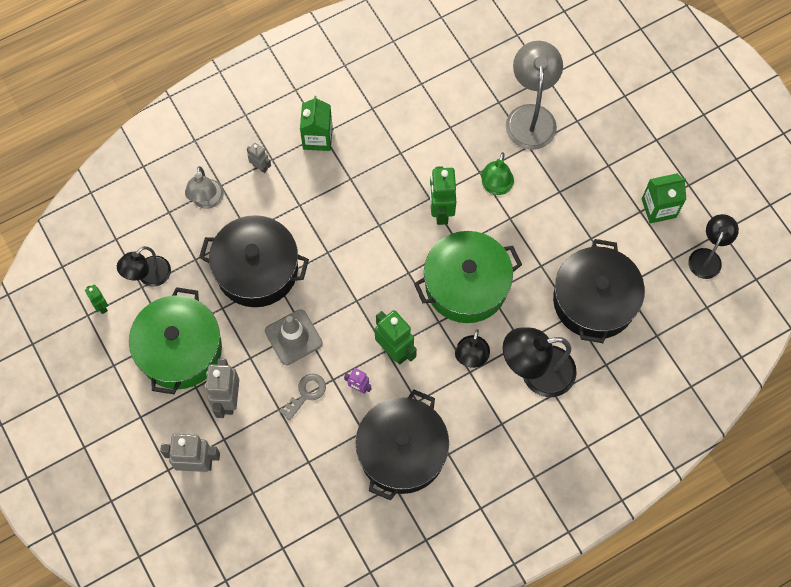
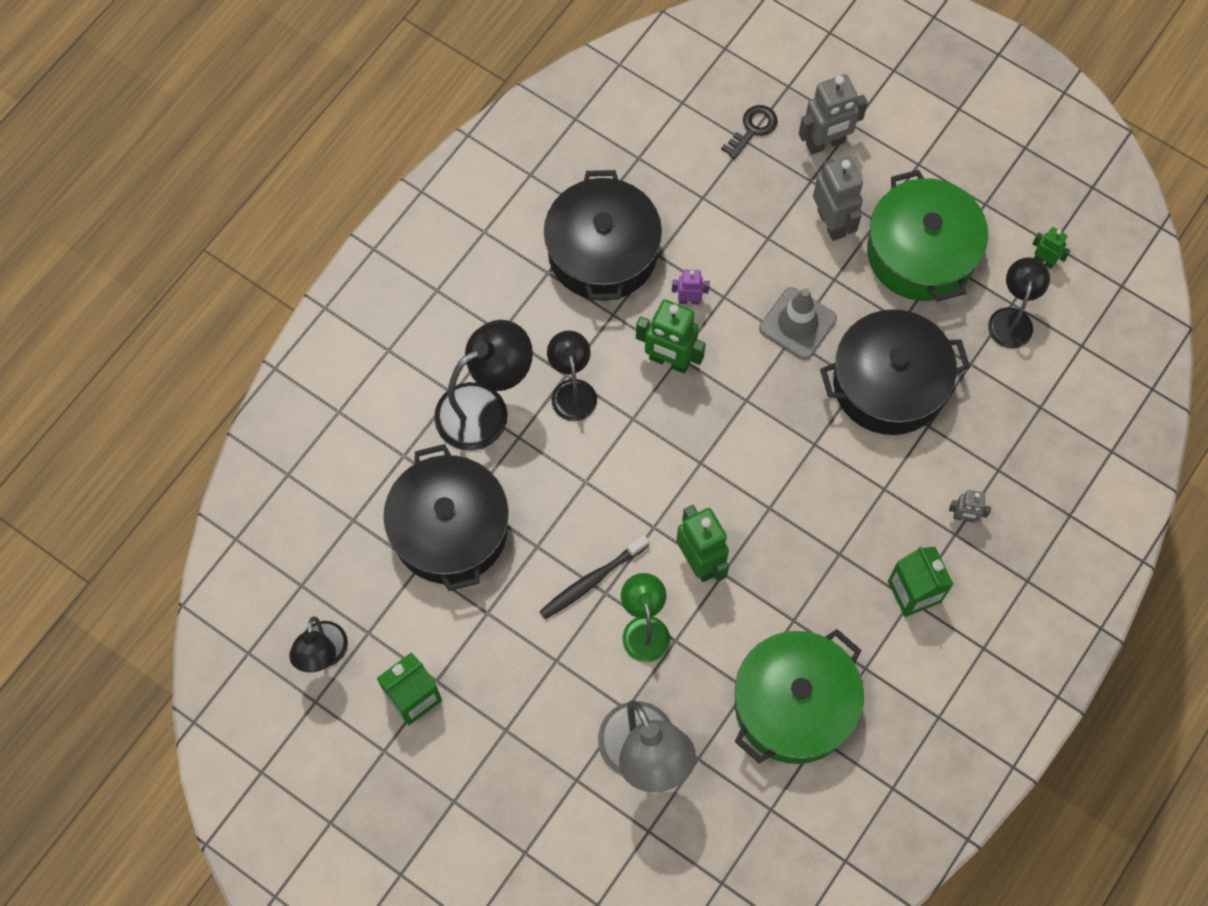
camera: 155 degrees right, 0 degrees up
grey lamp [185,166,224,209] -> none
grey key [279,374,326,421] -> none
green pot [414,231,522,323] -> green pot moved to [735,629,864,764]
none -> black toothbrush [539,535,649,619]
none -> black key [721,105,778,159]

